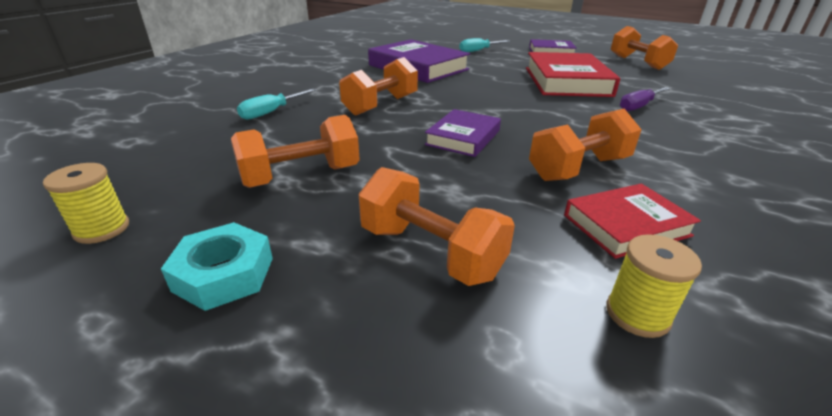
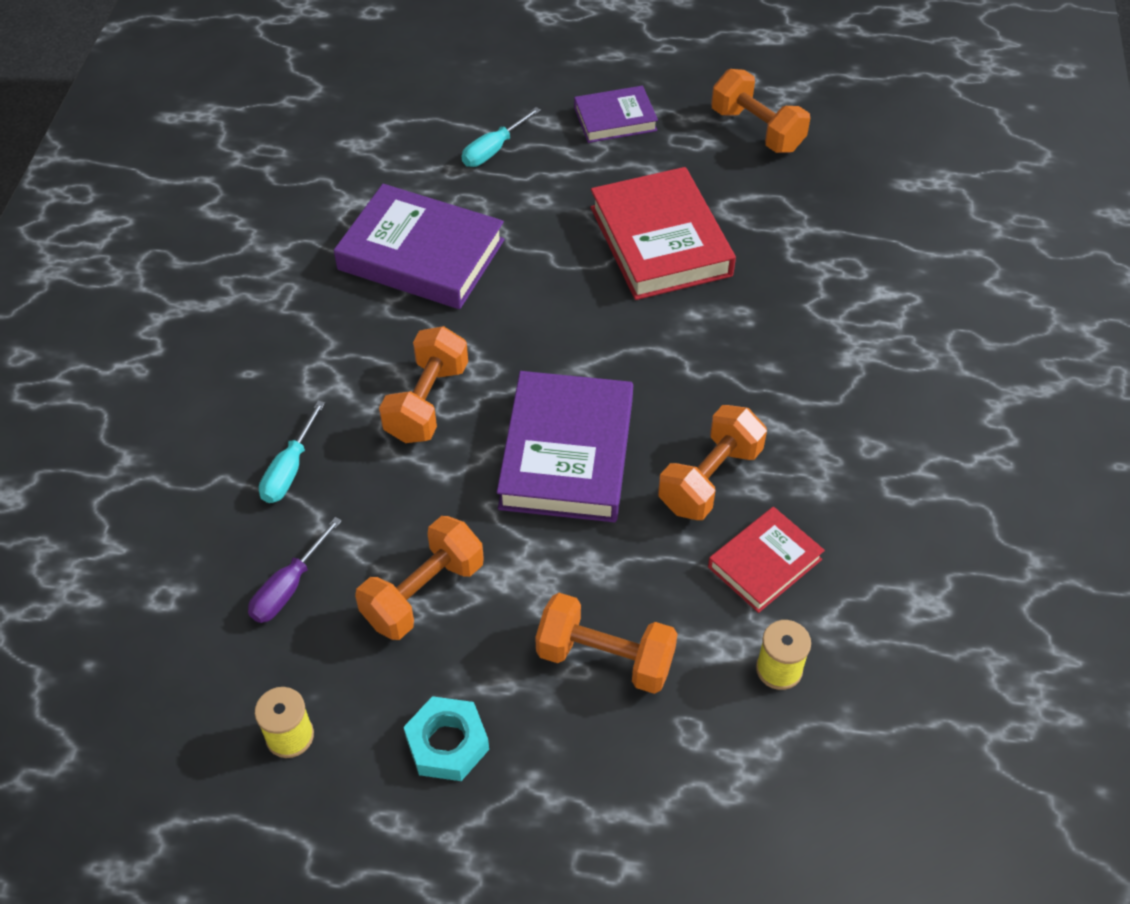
camera: 20 degrees left, 20 degrees up
purple book [425,109,501,157] -> purple book [497,371,633,522], size x1.75
purple screwdriver [620,87,670,111] -> purple screwdriver moved to [248,517,342,623]

